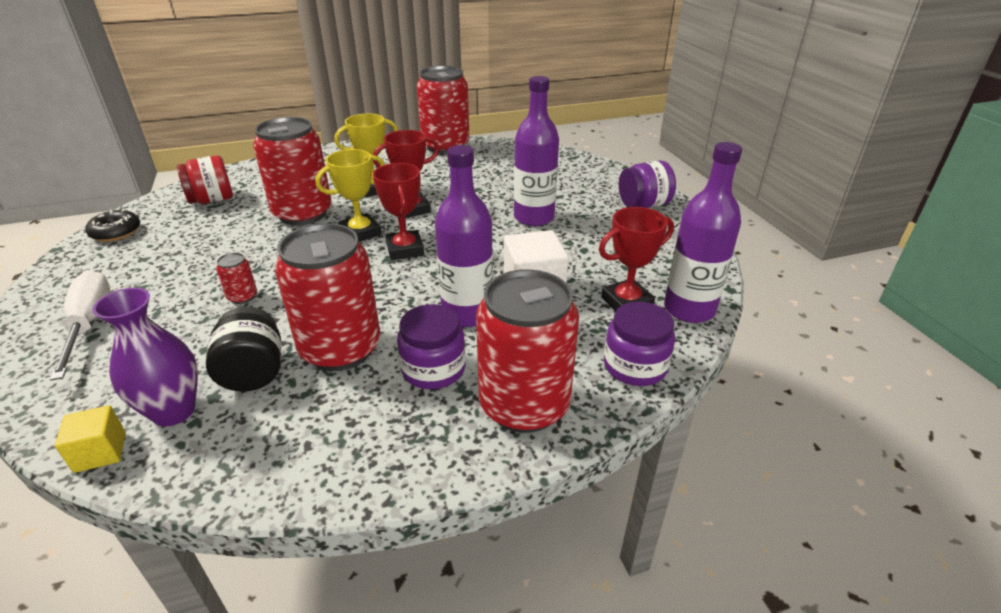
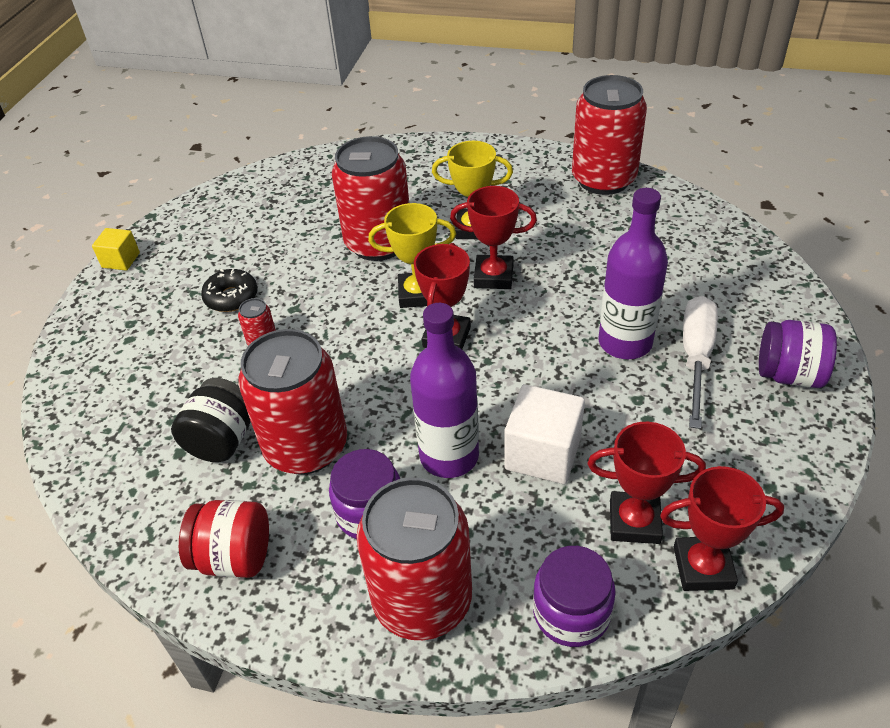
camera: 35 degrees right, 10 degrees up
white screwdriver [50,270,110,381] -> white screwdriver moved to [683,296,718,429]
yellow cube [55,405,126,473] -> yellow cube moved to [92,228,140,271]
black donut [86,209,140,242] -> black donut moved to [201,269,258,312]
purple vase [92,288,198,426] -> none
red jar [177,155,233,204] -> red jar moved to [179,500,269,578]
purple bottle [664,142,742,323] -> red trophy [660,466,784,591]

